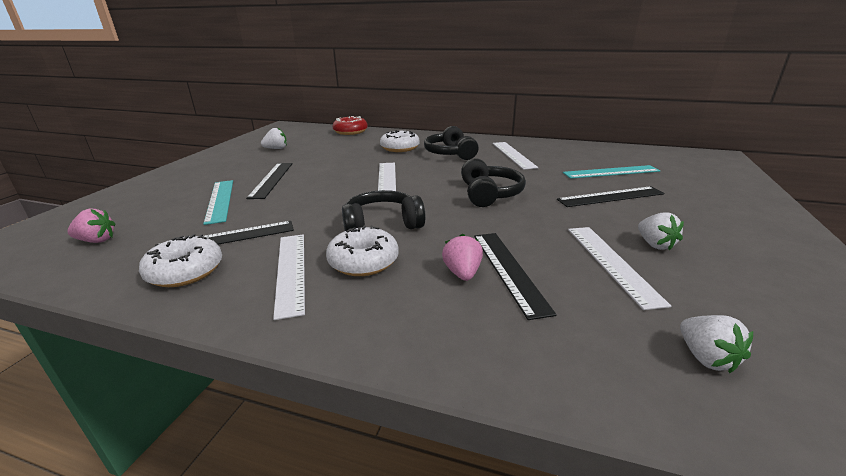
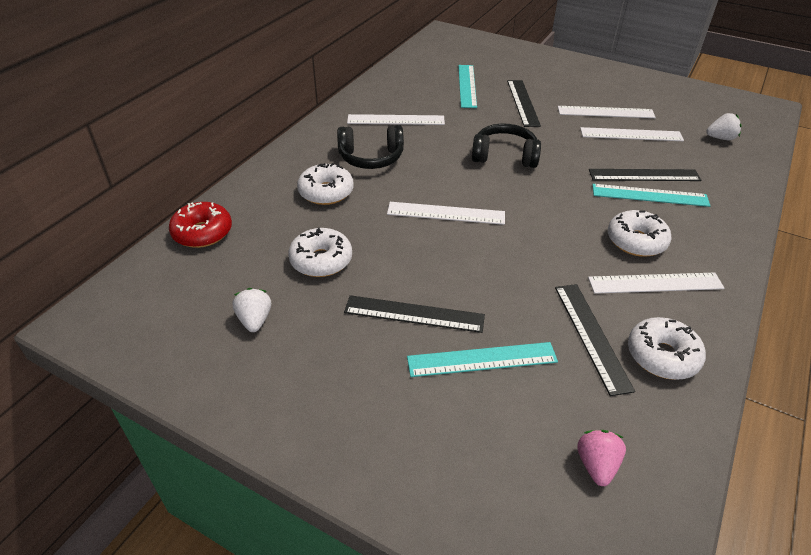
camera: 80 degrees left, 15 degrees up
black headphones [342,190,426,231] -> none
pink strawberry [442,234,483,281] -> turquoise ruler [592,184,710,207]
white strawberry [638,212,684,250] -> white ruler [558,106,656,118]
none -> white donut [288,228,352,277]

